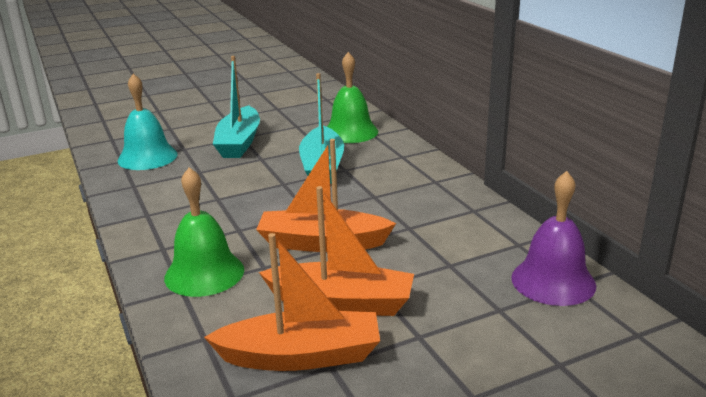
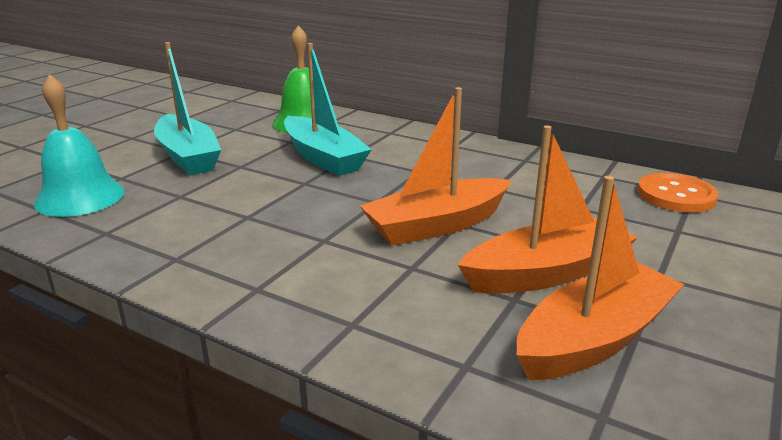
camera: 35 degrees left, 0 degrees up
green bell [164,167,244,297] -> none
purple bell [511,171,596,306] -> orange button [637,173,719,212]

